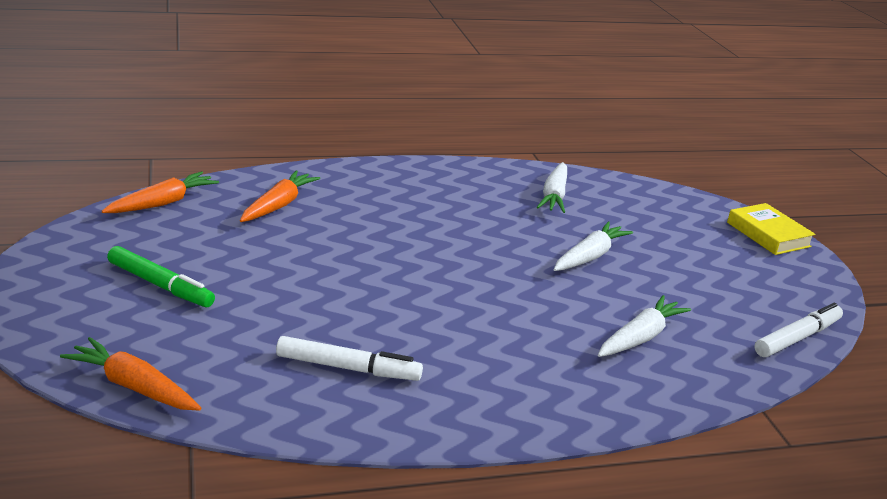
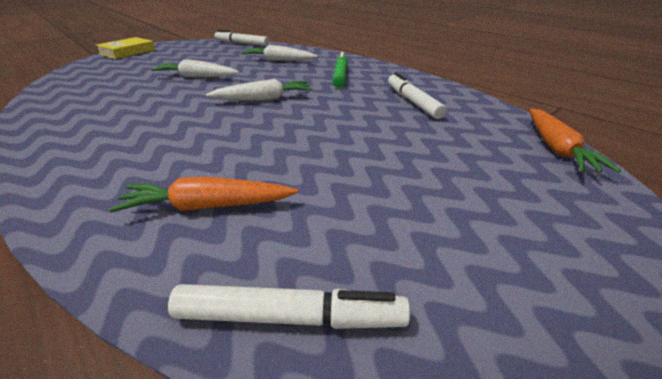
camera: 115 degrees left, 5 degrees up
orange carrot [102,171,219,213] -> white marker [168,284,410,329]
green marker [107,246,215,307] -> green marker moved to [332,52,348,88]
white carrot [537,162,567,213] -> white carrot moved to [206,79,313,101]

